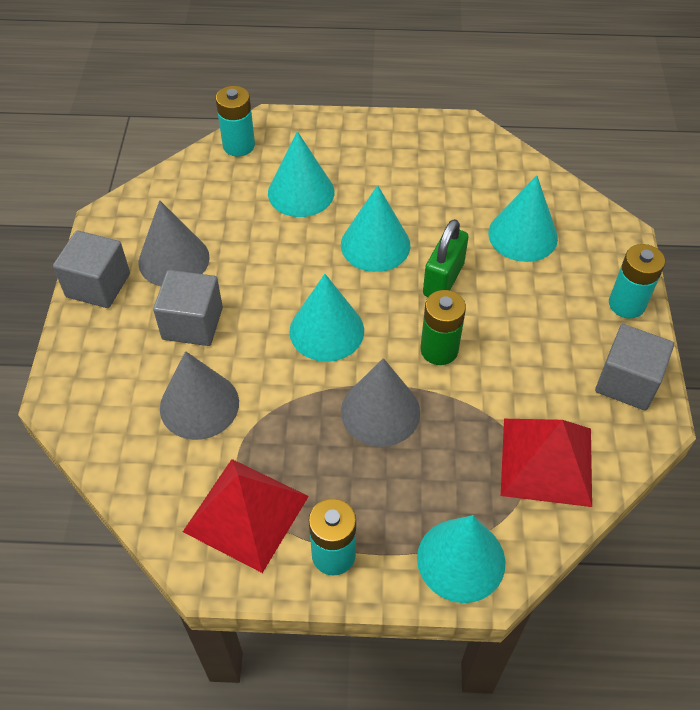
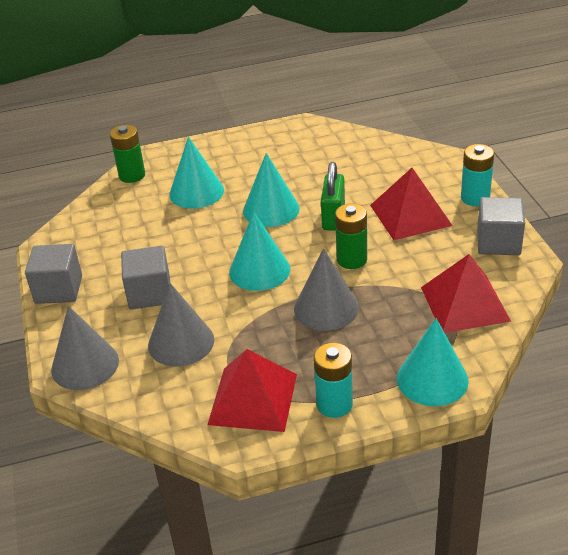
camera: 15 degrees left, 15 degrees down
grey cone [138,200,210,286] -> grey cone moved to [51,306,119,390]
turquoise battery [216,86,255,156] -> green battery [110,125,145,183]
turquoise cone [488,175,558,262] -> none
none -> red pyramid [370,168,453,240]

